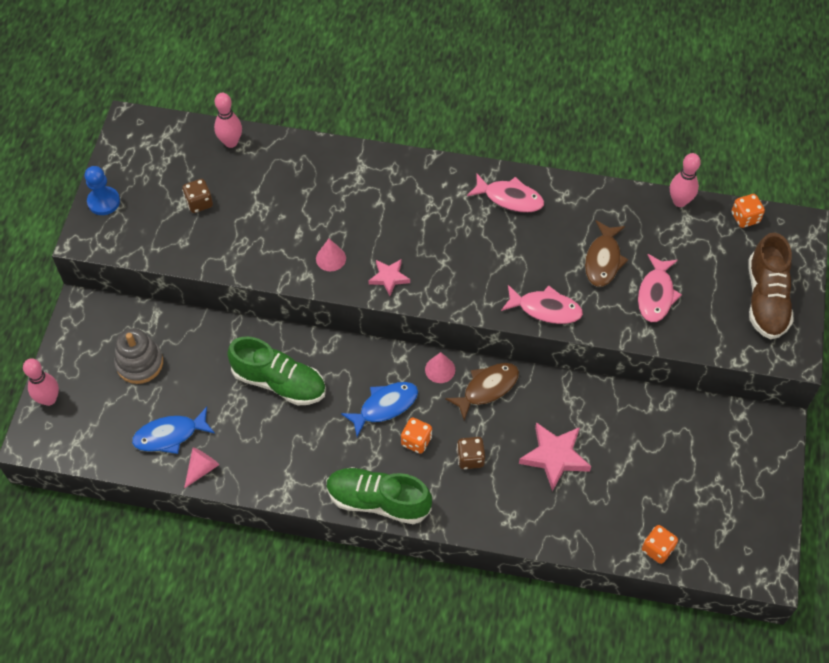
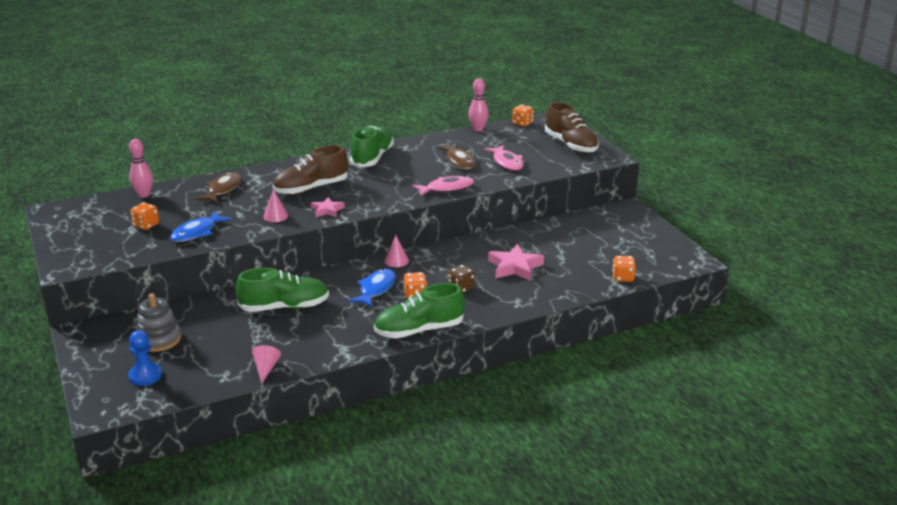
camera: 35 degrees left, 30 degrees down
pink bowling pin [23,358,59,406] -> none
blue pawn [85,166,120,215] -> blue pawn moved to [128,330,162,386]
blue fish [132,407,215,454] -> blue fish moved to [170,211,231,242]
brown dice [182,179,213,213] -> orange dice [130,202,159,230]
brown fish [445,363,519,420] -> brown fish moved to [196,172,241,203]
pink fish [467,174,544,213] -> green shoe [350,126,394,167]
none -> brown shoe [273,145,348,195]

